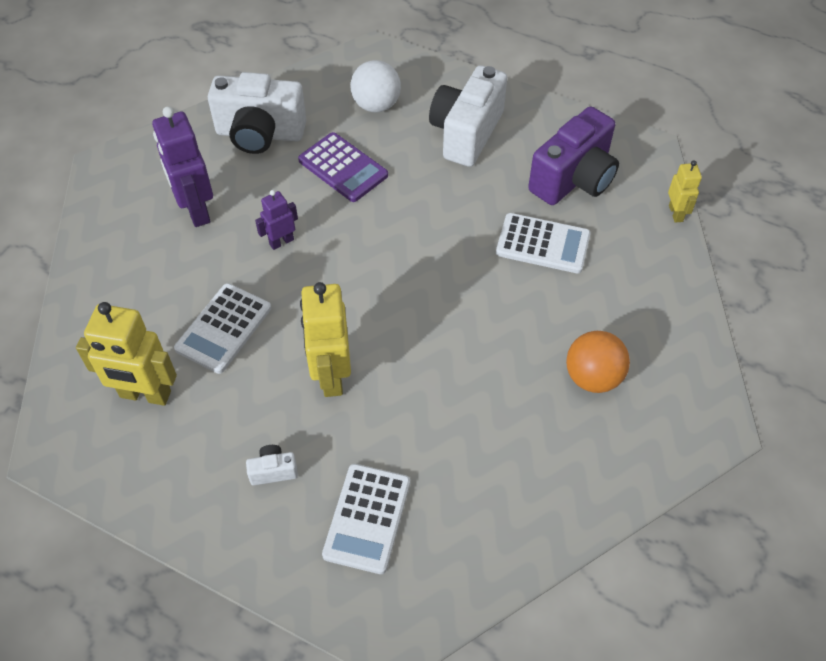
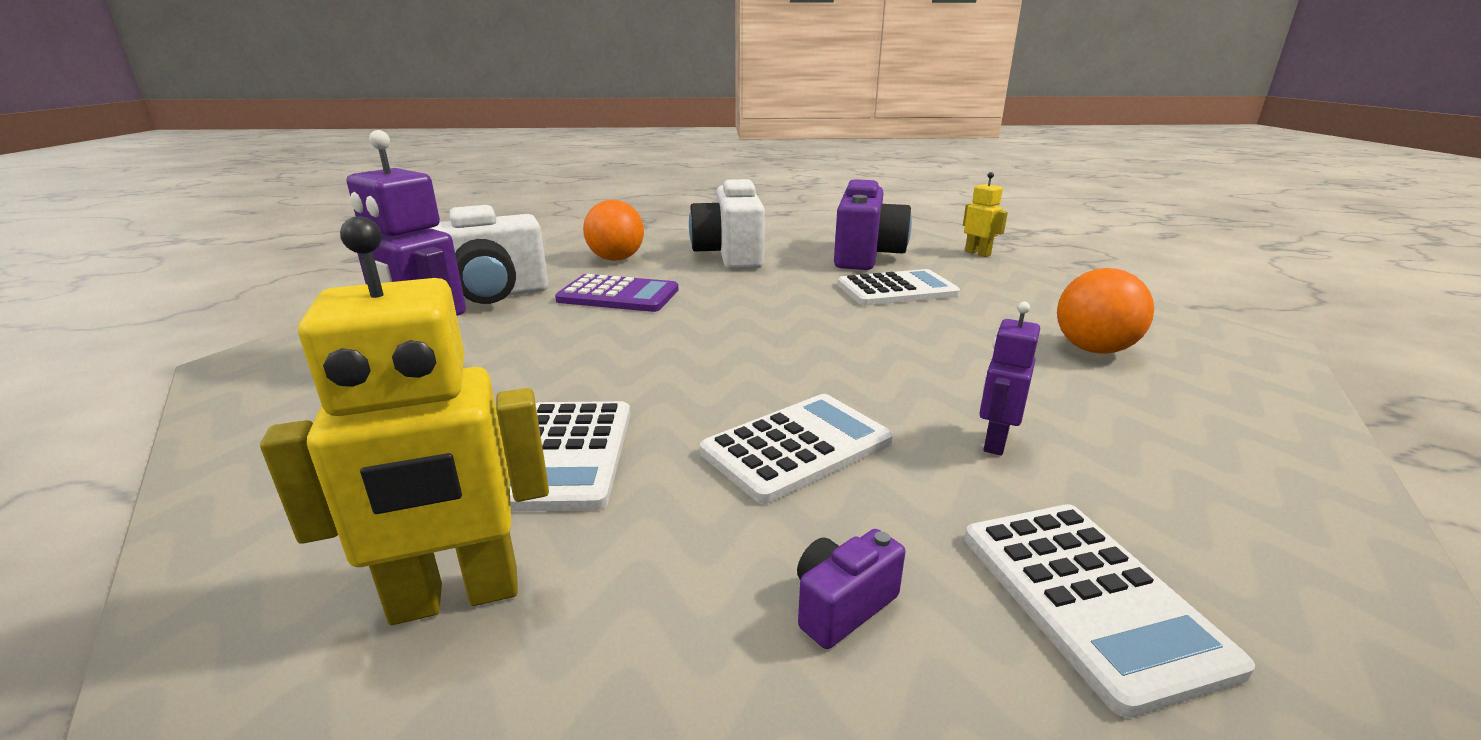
camera: 30 degrees left, 30 degrees down
white camera [246,445,298,485] -> purple camera [797,529,905,649]
purple robot [255,190,298,250] -> purple robot moved to [979,302,1040,456]
yellow robot [300,282,351,397] -> white calculator [700,394,893,504]
white ball [350,60,401,113] -> orange ball [583,200,644,261]

